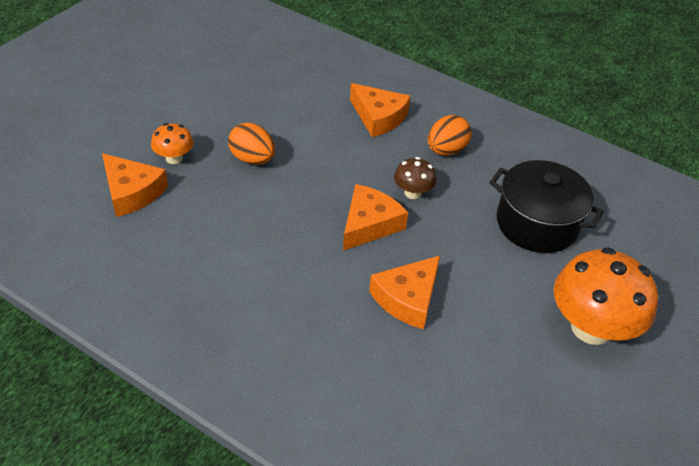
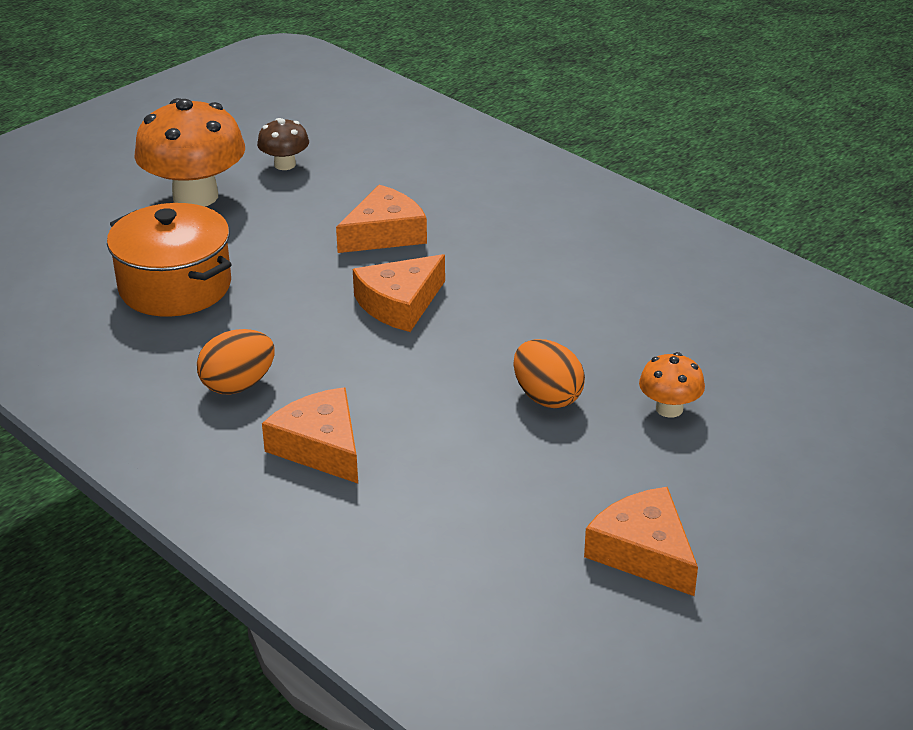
camera: 165 degrees left, 10 degrees down
orange cheese [102,153,168,217] -> orange cheese moved to [584,487,698,596]
brown mushroom [394,157,436,199] -> brown mushroom moved to [257,118,309,170]
black pot [489,160,604,253] -> orange pot [107,203,232,317]

